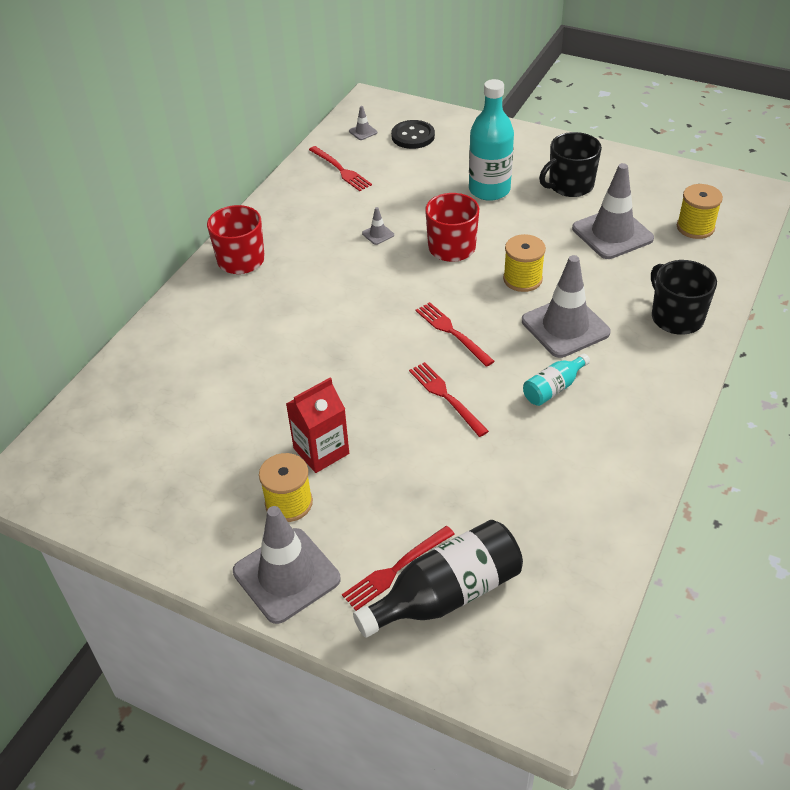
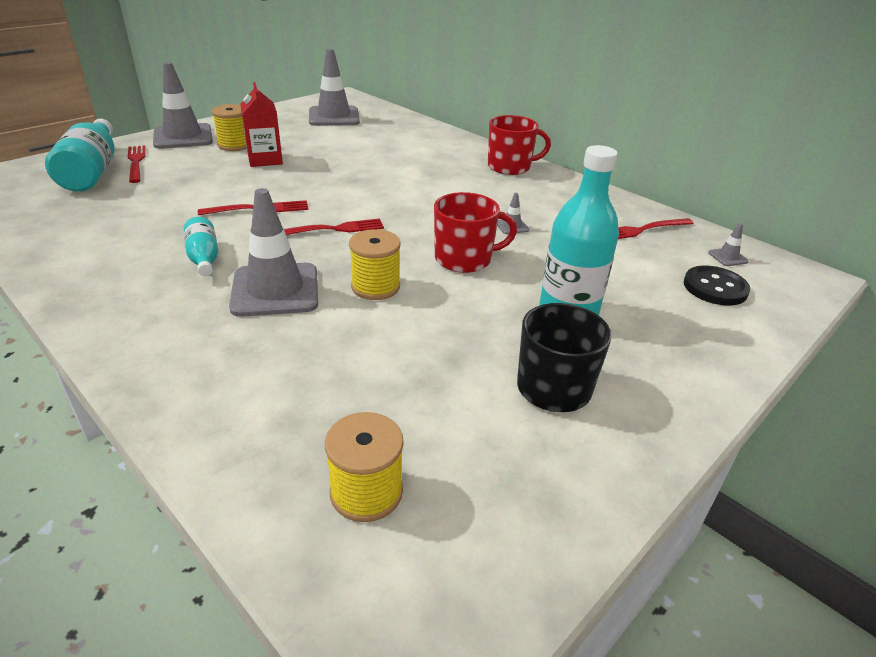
camera: 105 degrees right, 10 degrees down
black bottle [353,520,523,638] -> turquoise bottle [45,119,115,191]
grey traffic cone [572,163,654,259] -> grey traffic cone moved to [309,49,360,126]
black mug [651,260,717,335] -> none

